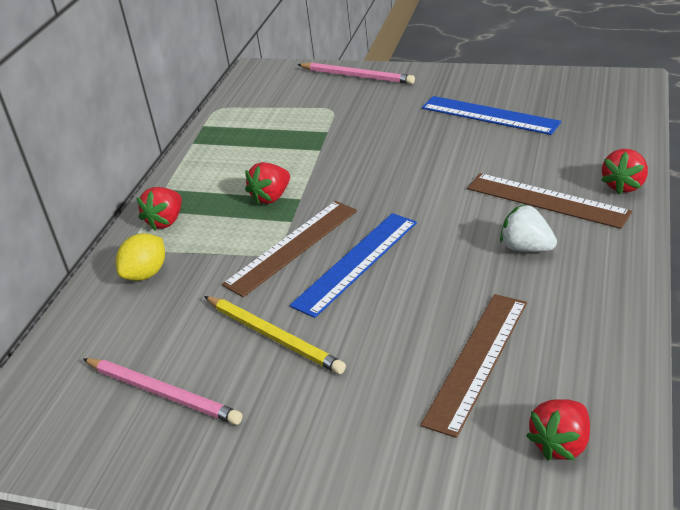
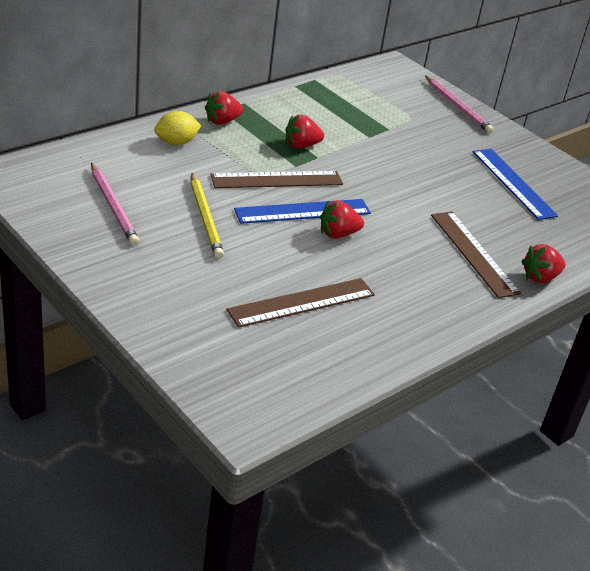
camera: 25 degrees right, 0 degrees up
white strawberry [500,204,557,252] -> none
red strawberry [526,399,590,461] -> red strawberry moved to [320,200,364,239]

